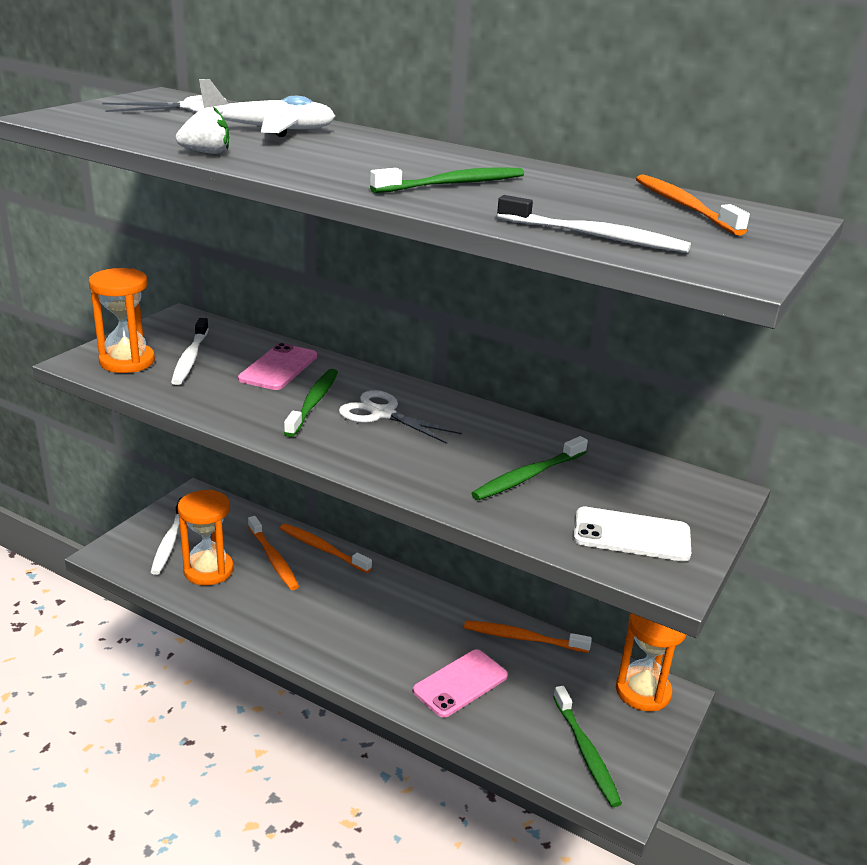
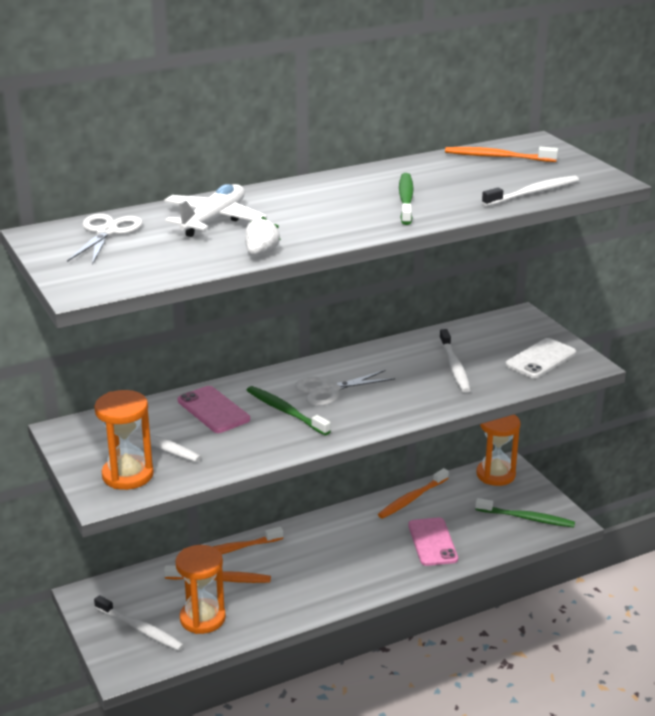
camera: 55 degrees left, 0 degrees up
green toothbrush [471,436,588,500] -> white toothbrush [439,329,471,393]

